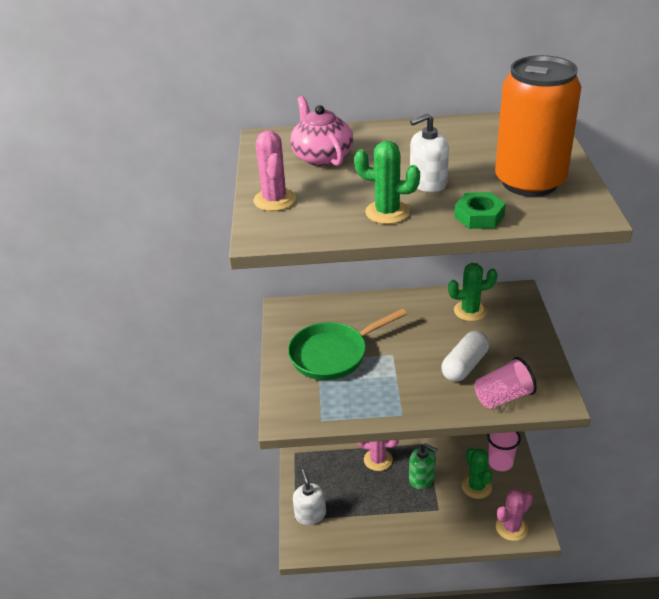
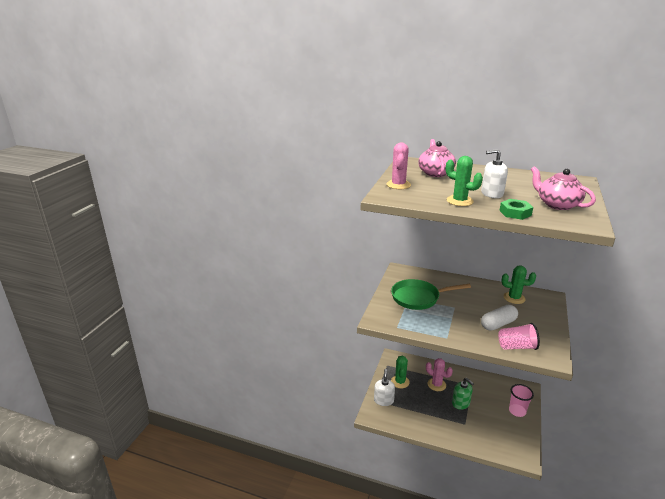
camera: 20 degrees right, 10 degrees down
green cactus [462,448,492,499] -> green cactus moved to [391,356,410,388]
orange can [495,55,581,197] -> pink teapot [531,166,596,210]
pink cactus [496,489,533,541] -> none

